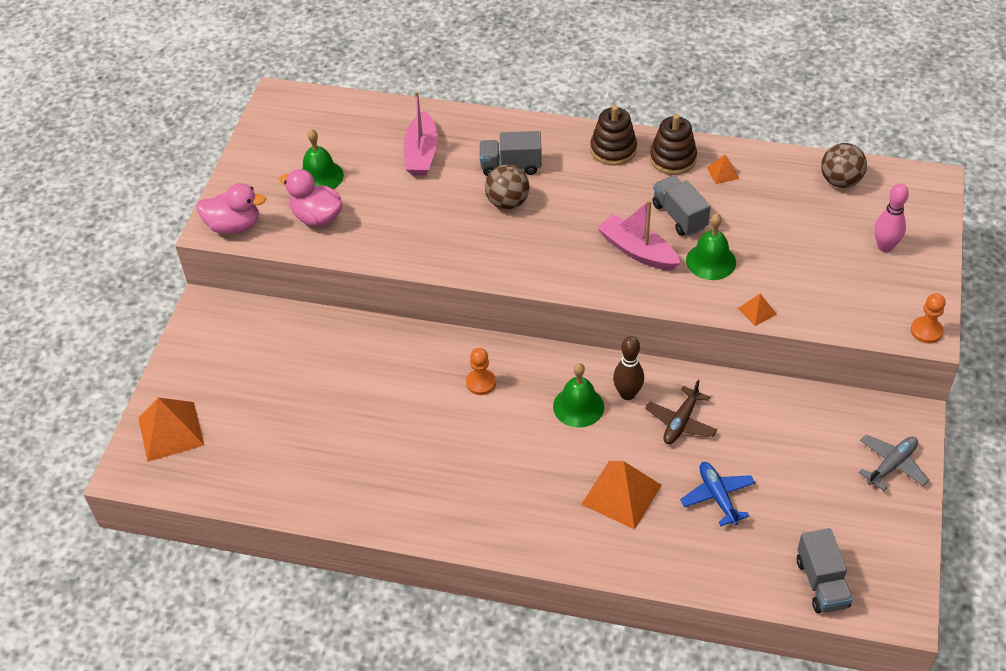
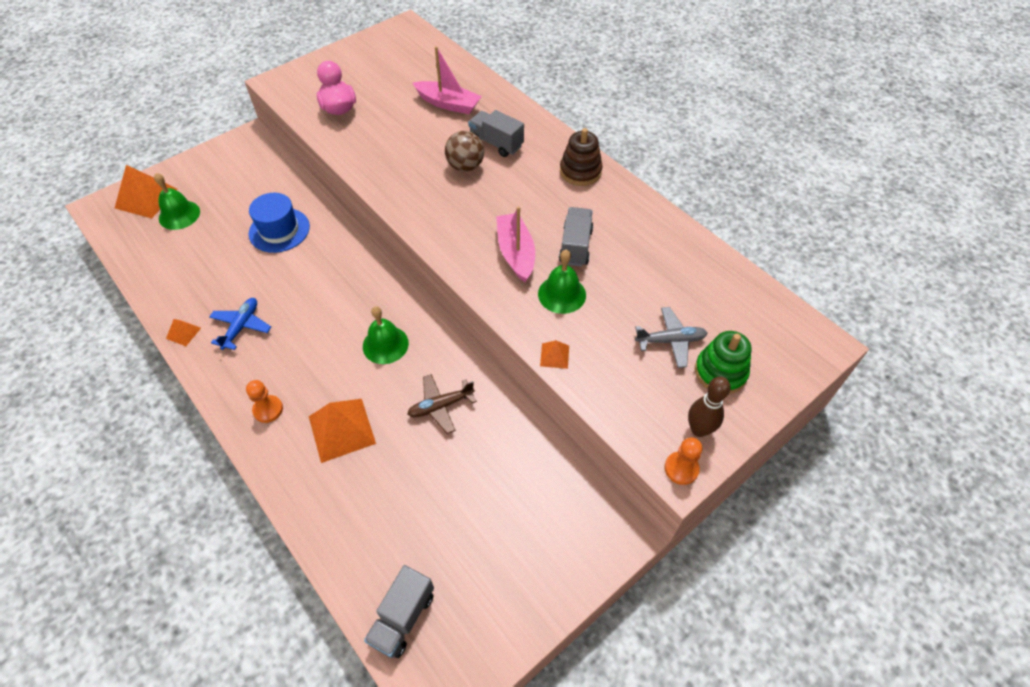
camera: 35 degrees right, 5 degrees up
pink duck [196,183,266,234] -> none
green bell [302,129,344,189] -> green bell moved to [154,173,200,230]
pink boat [403,91,438,175] -> pink boat turned 105 degrees counterclockwise [413,46,482,114]
orange pawn [466,348,496,395] -> orange pawn moved to [246,380,283,423]
brown bowling pin [613,336,644,400] -> brown bowling pin moved to [688,377,731,437]
brown stacking toy [650,114,697,175] -> none
blue plane [680,462,755,526] -> blue plane moved to [209,298,271,350]
orange pyramid [707,155,739,184] -> orange pyramid moved to [166,319,201,346]
brown ball [821,143,867,188] -> none
grey plane [859,435,929,491] -> grey plane moved to [635,307,707,368]
pink bowling pin [874,183,909,252] -> green stacking toy [695,331,752,394]
none -> blue hat [249,193,310,253]

